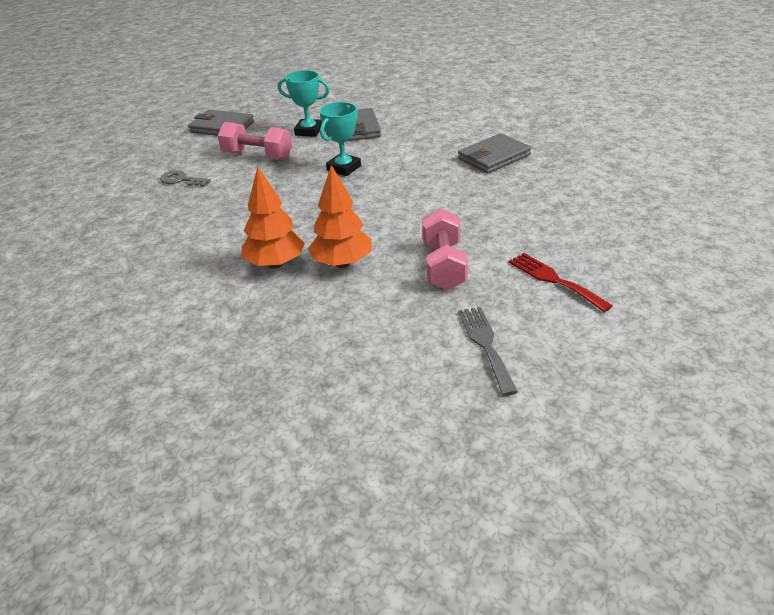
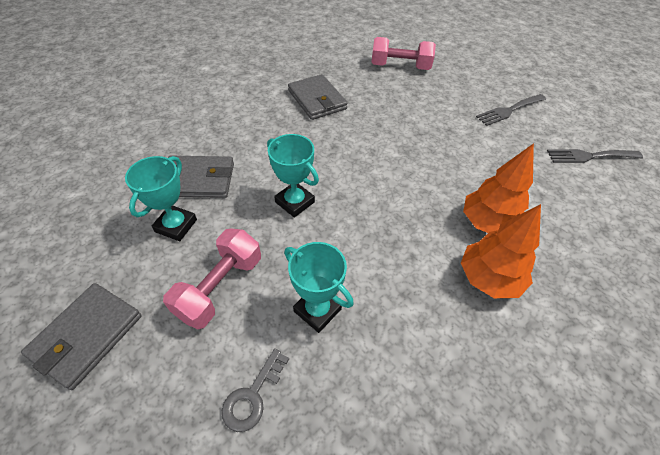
camera: 85 degrees left, 15 degrees up
pink dumbbell [422,208,468,290] -> pink dumbbell moved to [372,37,436,70]
red fork [509,253,613,312] -> grey fork [476,94,546,126]
none -> turquoise trophy [284,242,354,333]

